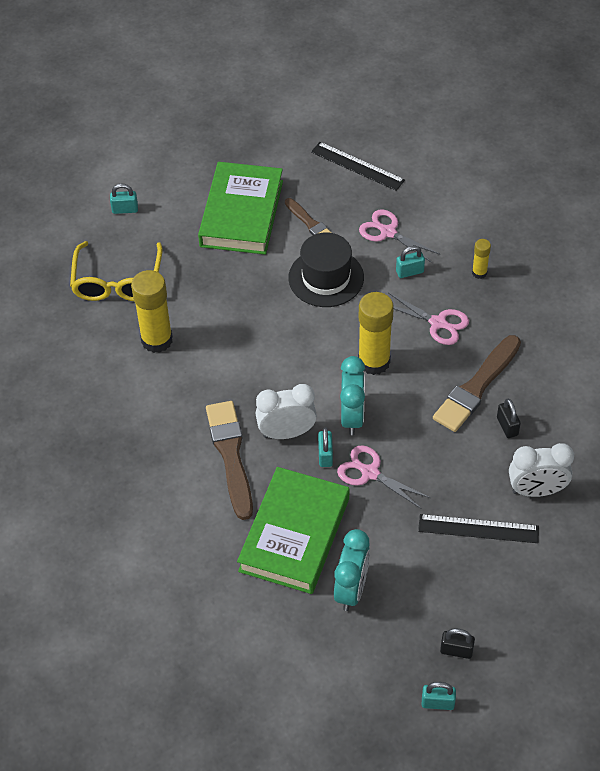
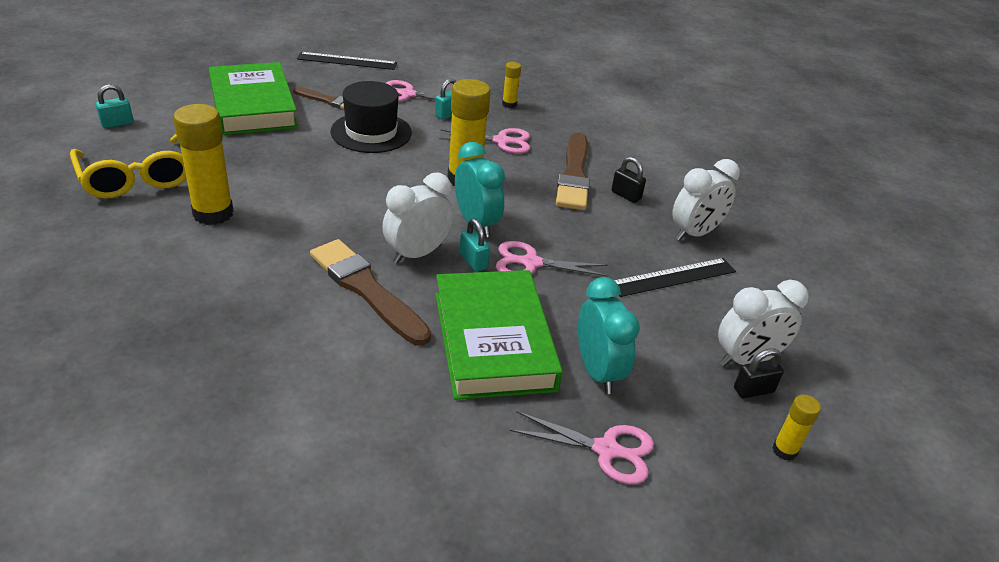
camera: 35 degrees left, 15 degrees down
turquoise padlock [422,682,456,710] -> yellow glue stick [772,395,821,461]
none -> pink scissors [510,411,654,485]
none -> white clock [718,280,809,367]

